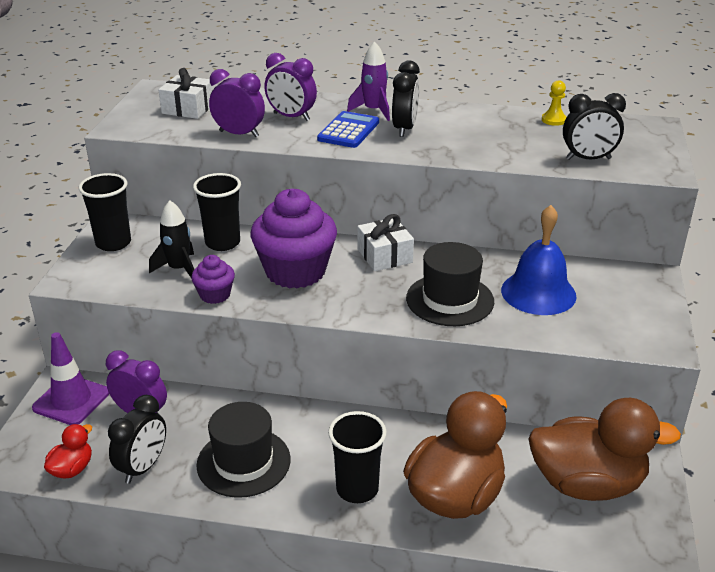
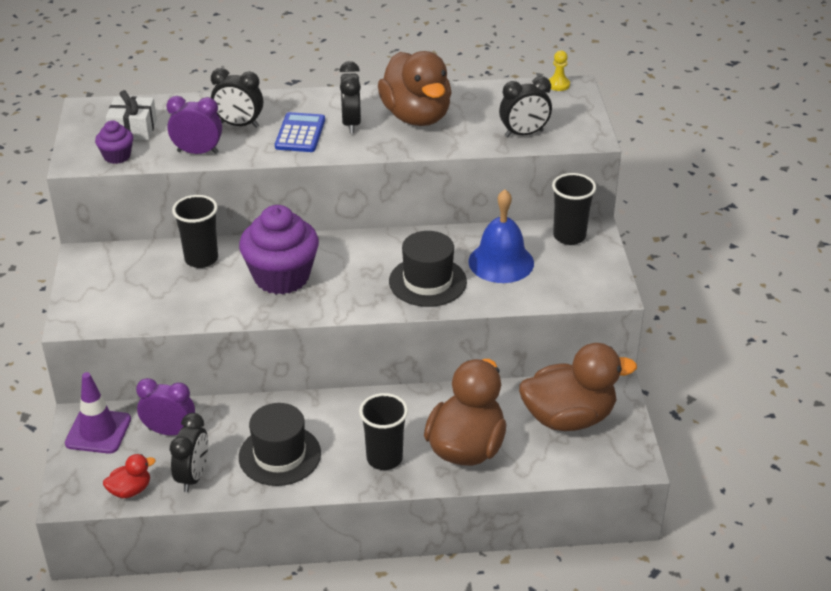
camera: 15 degrees left, 5 degrees up
red duck [44,424,92,479] -> red duck turned 45 degrees clockwise [103,454,156,498]
black cup [79,173,131,251] -> black cup moved to [552,173,596,245]
black rocket [149,200,194,277] -> none
purple cupcake [191,255,235,304] -> purple cupcake moved to [95,120,133,164]
purple clock [264,53,317,121] -> black clock [211,68,263,128]
purple rocket [347,41,390,121] -> none
white gift [357,214,414,271] -> none
yellow pawn [542,80,567,126] -> yellow pawn moved to [549,50,570,91]
none -> brown duck [378,51,451,126]

